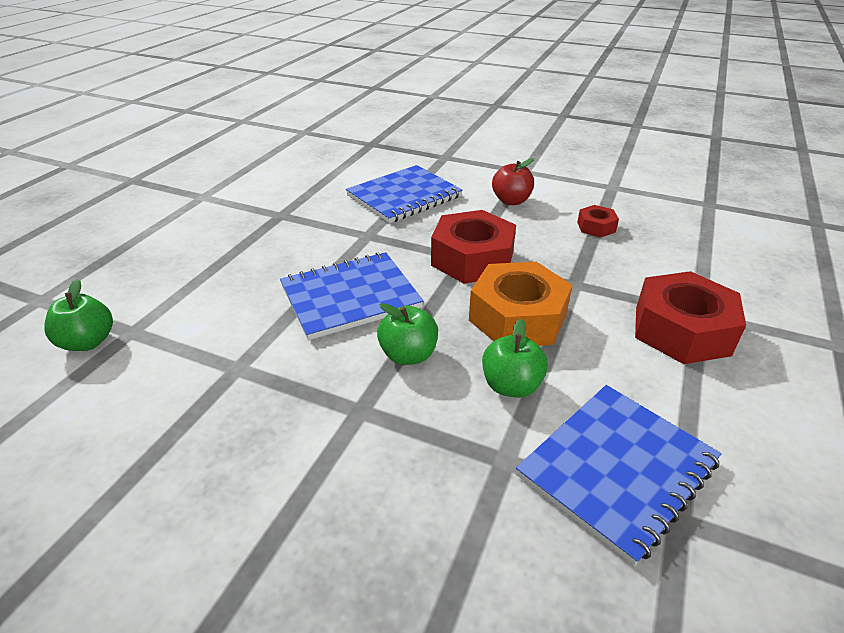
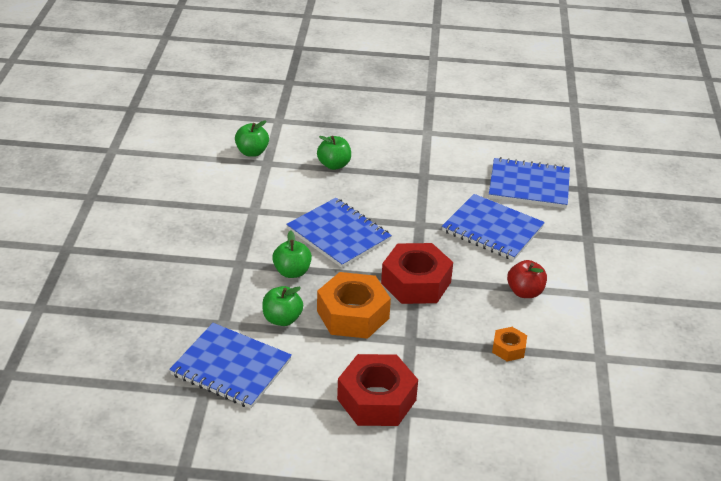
camera: 70 degrees right, 0 degrees up
red nut [577,205,619,237] -> orange nut [492,327,527,361]
none -> green apple [317,136,351,170]
none -> blue notebook [489,157,570,208]

